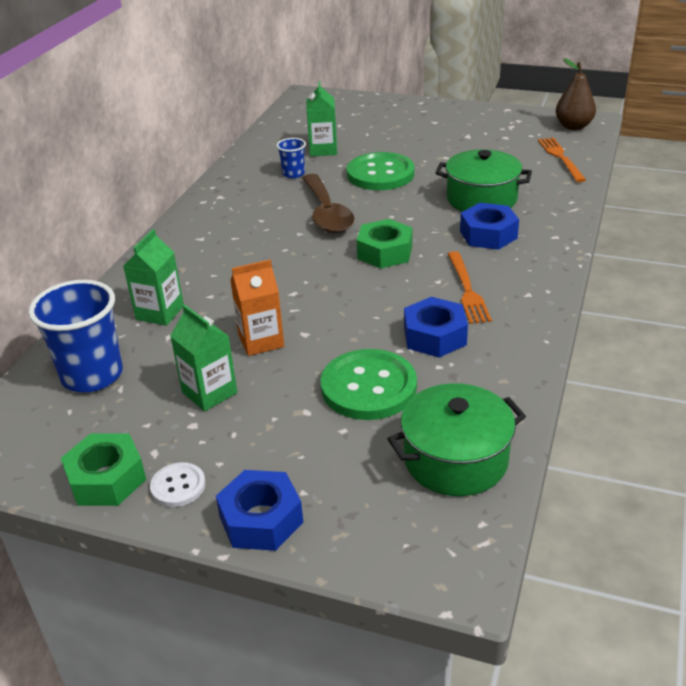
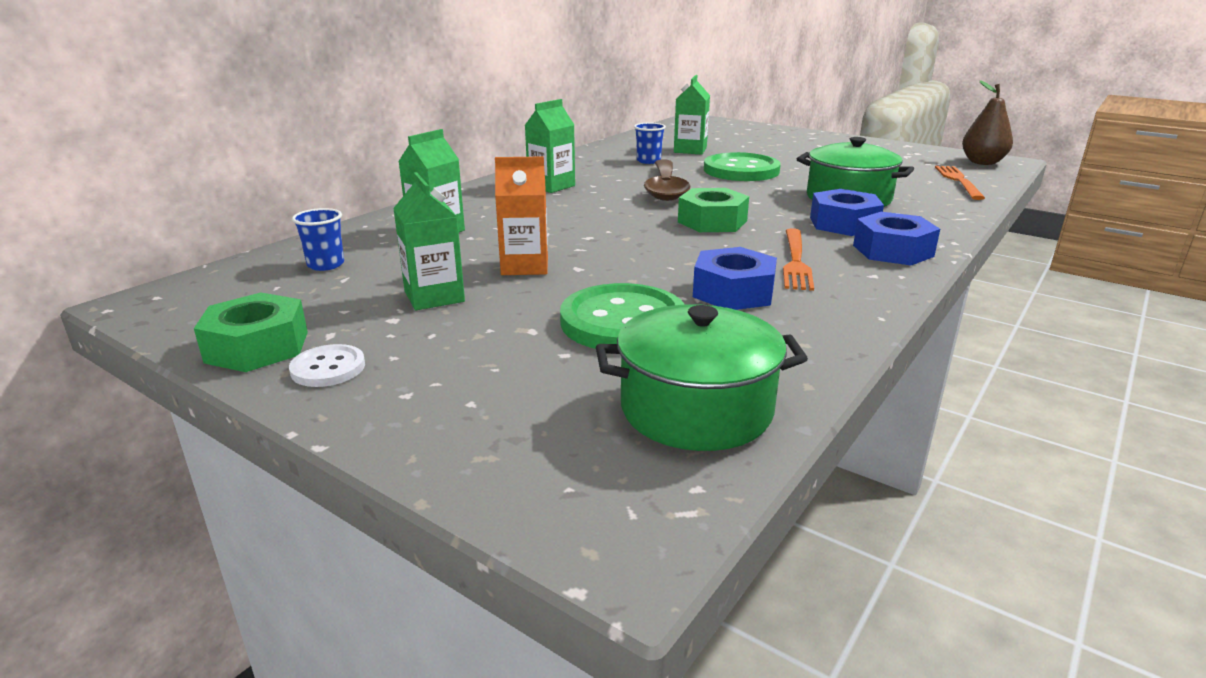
camera: 15 degrees right, 10 degrees down
blue cup [28,280,123,392] -> blue cup [292,208,344,271], size x0.50
blue nut [216,470,303,551] -> blue nut moved to [853,212,940,266]
none -> green carton [525,99,575,193]

